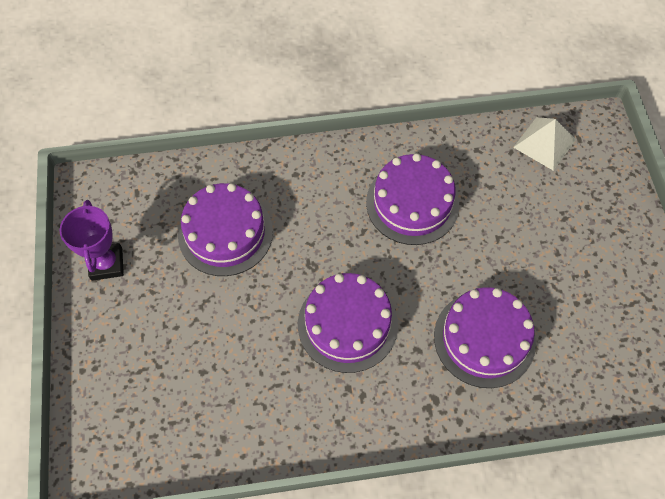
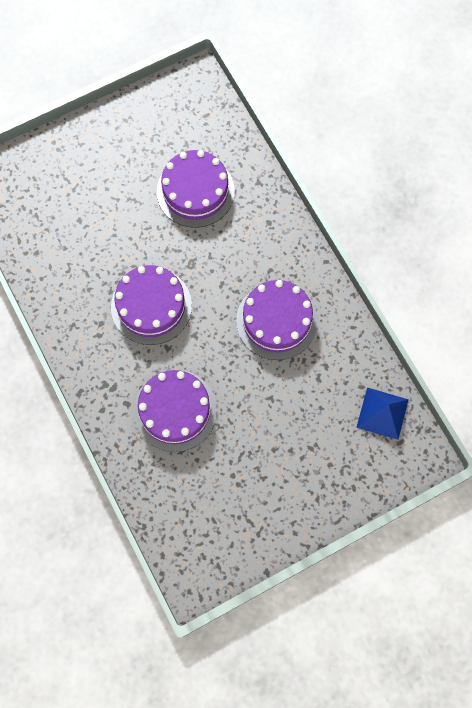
camera: 70 degrees right, 10 degrees up
purple trophy [60,200,124,281] -> none
white pyramid [513,117,576,171] -> blue pyramid [356,387,409,440]

